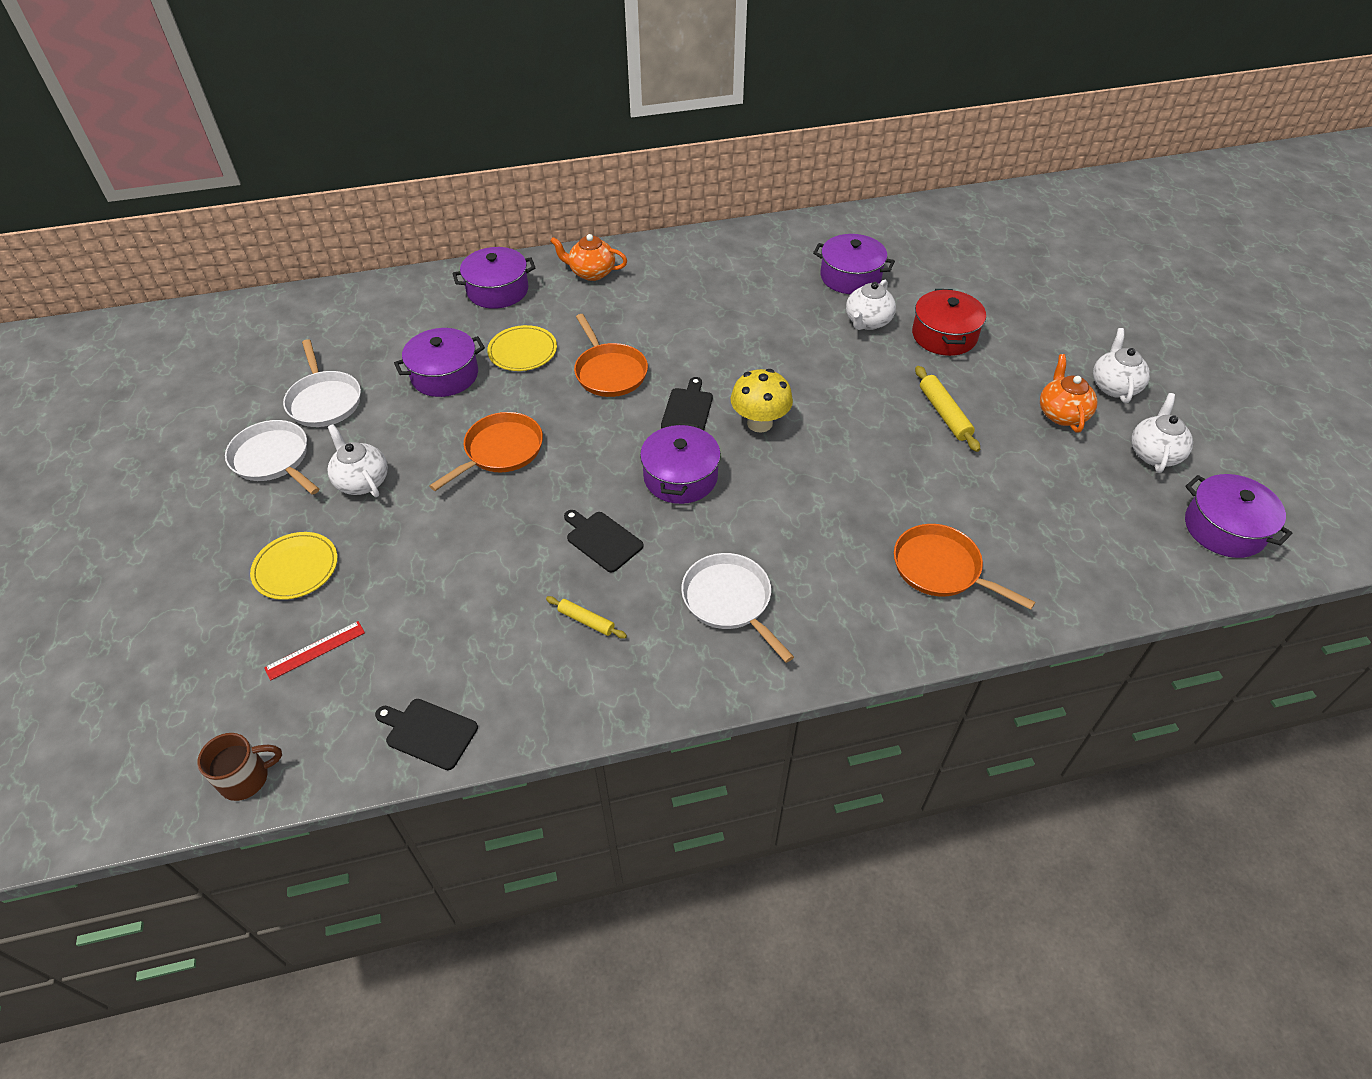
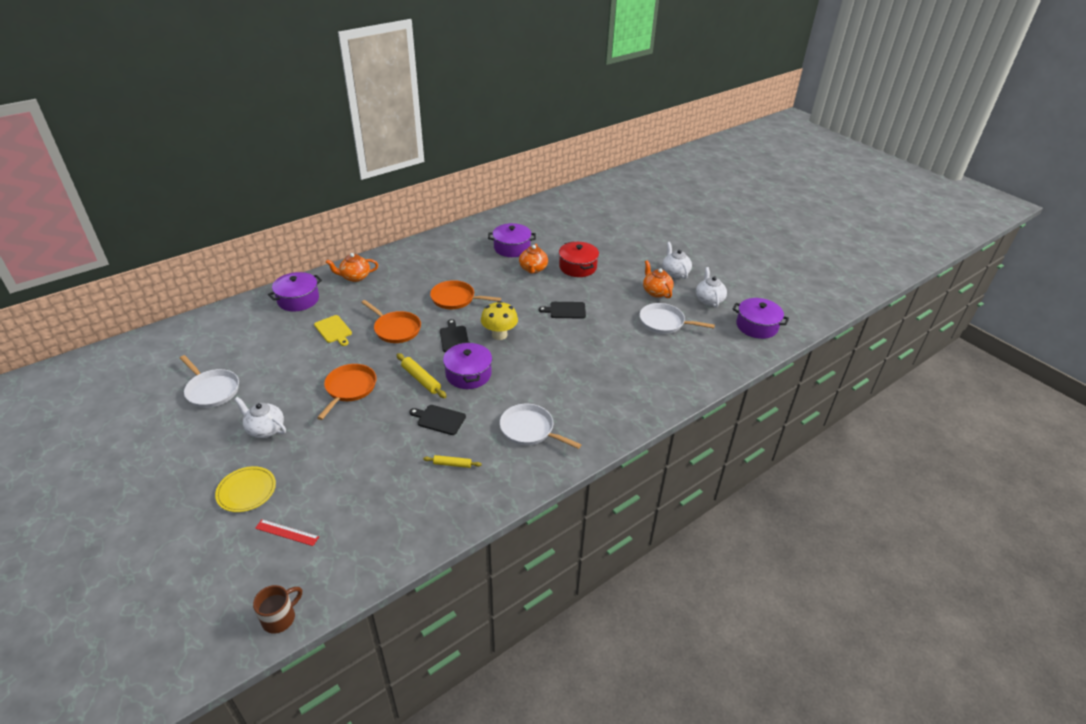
camera: 25 degrees left, 10 degrees down
white pan [225,420,319,495] -> white pan moved to [640,303,715,334]
red ruler [264,621,365,681] -> red ruler turned 75 degrees clockwise [255,519,319,546]
black cutting board [375,699,478,770] -> black cutting board moved to [539,302,586,319]
purple pot [394,328,485,397] -> none
yellow plate [487,325,557,371] -> yellow cutting board [314,315,352,346]
white teapot [846,280,896,330] -> orange teapot [519,244,548,274]
orange pan [894,524,1036,610] -> orange pan moved to [430,280,501,309]
yellow rolling pin [915,366,980,452] -> yellow rolling pin moved to [397,353,447,398]

